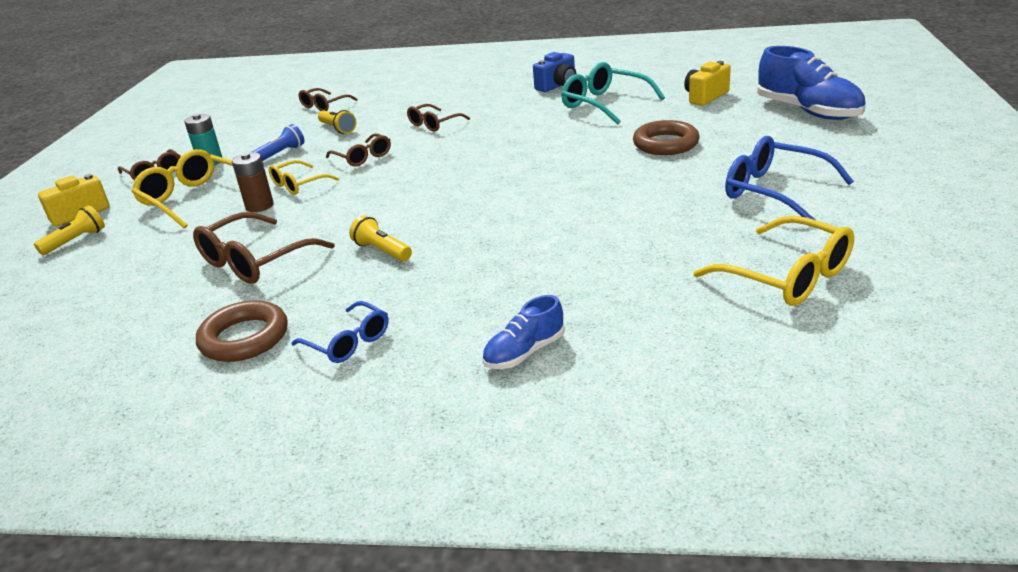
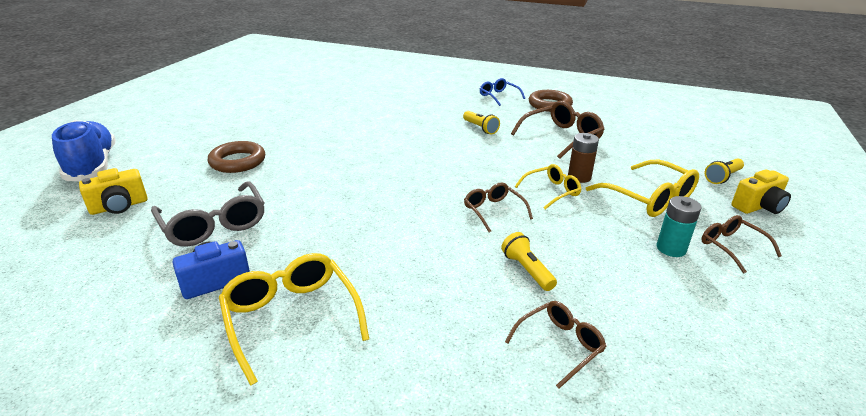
camera: 170 degrees left, 0 degrees up
blue flashlight [252,124,304,161] -> none
brown glasses [407,104,470,132] -> none
blue shoe [482,295,565,369] -> none
turquoise glasses [561,62,665,125] -> grey glasses [151,181,264,247]
yellow glasses [693,216,854,306] -> yellow glasses moved to [219,253,369,386]
blue glasses [725,136,854,220] -> none

